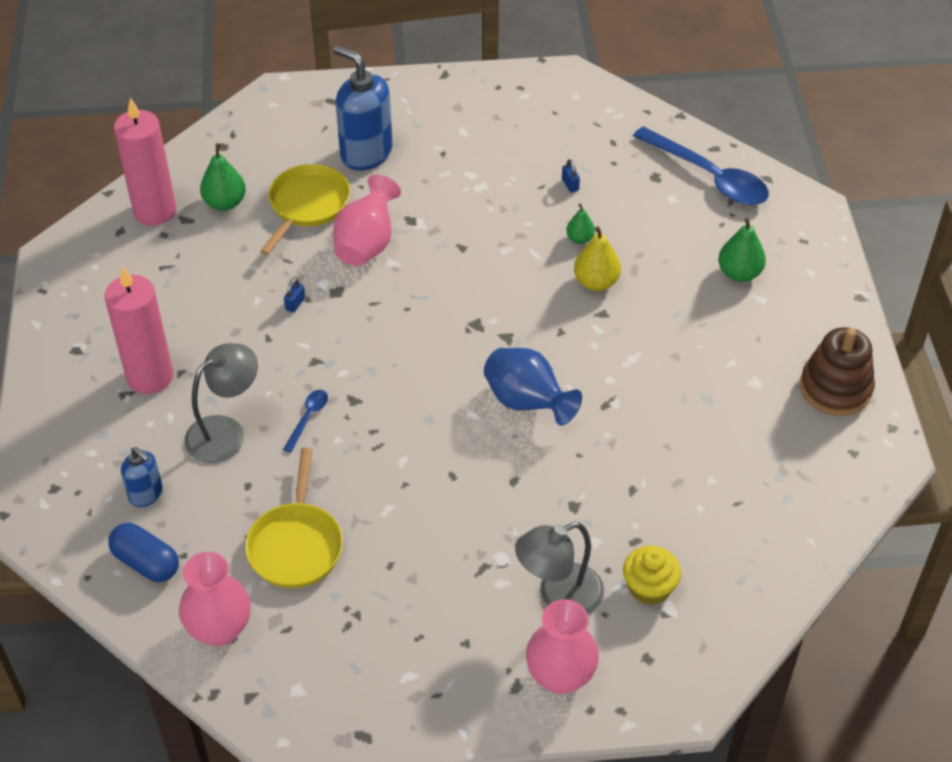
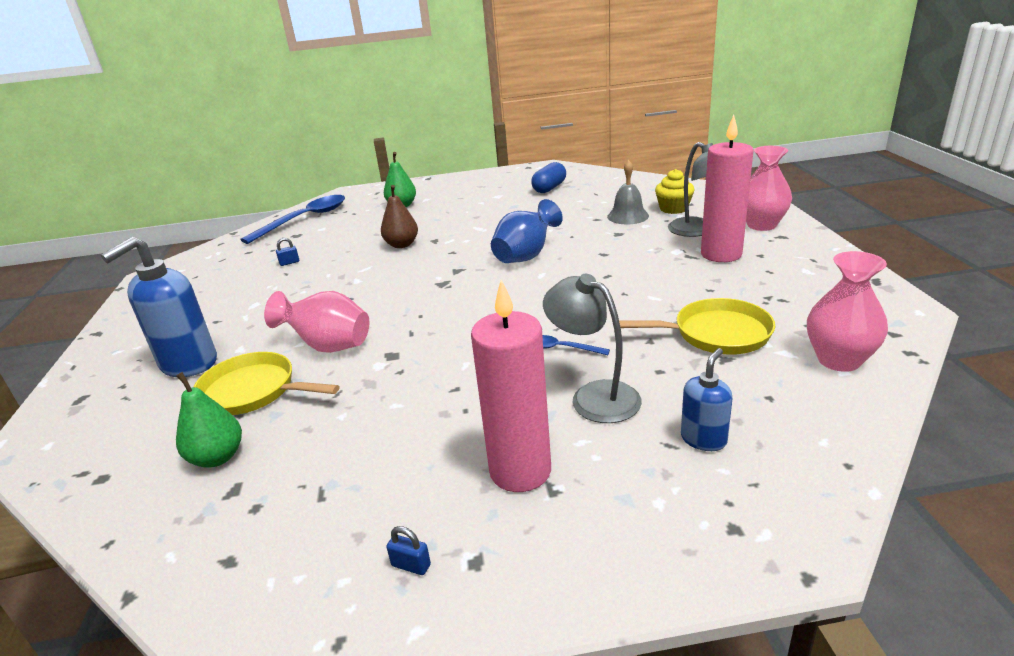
camera: 90 degrees left, 20 degrees down
blue capsule [108,523,179,582] -> blue capsule moved to [531,162,566,193]
pink candle [114,97,176,226] -> pink candle moved to [701,115,754,262]
blue padlock [284,278,305,313] -> blue padlock moved to [386,526,431,575]
green pear [566,203,595,244] -> none
yellow pear [574,226,621,291] -> brown pear [381,185,418,248]
brown stacking toy [800,327,875,416] -> none
none -> grey bell [607,160,649,224]

